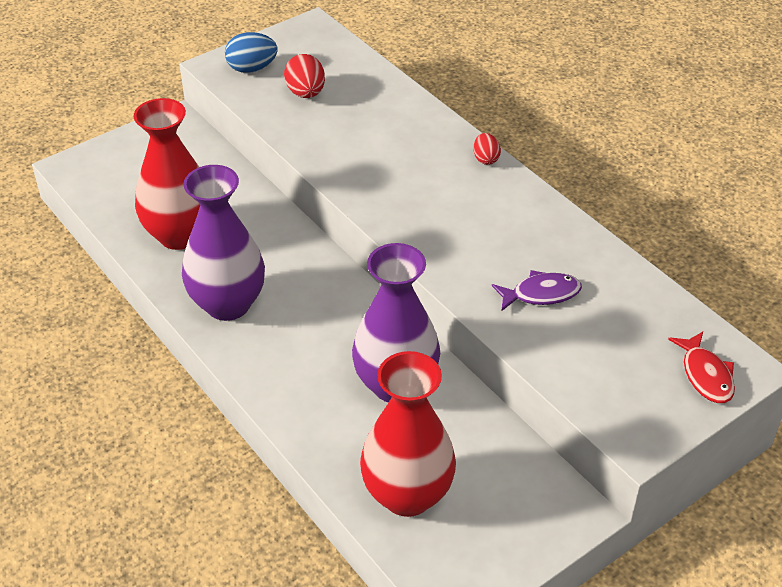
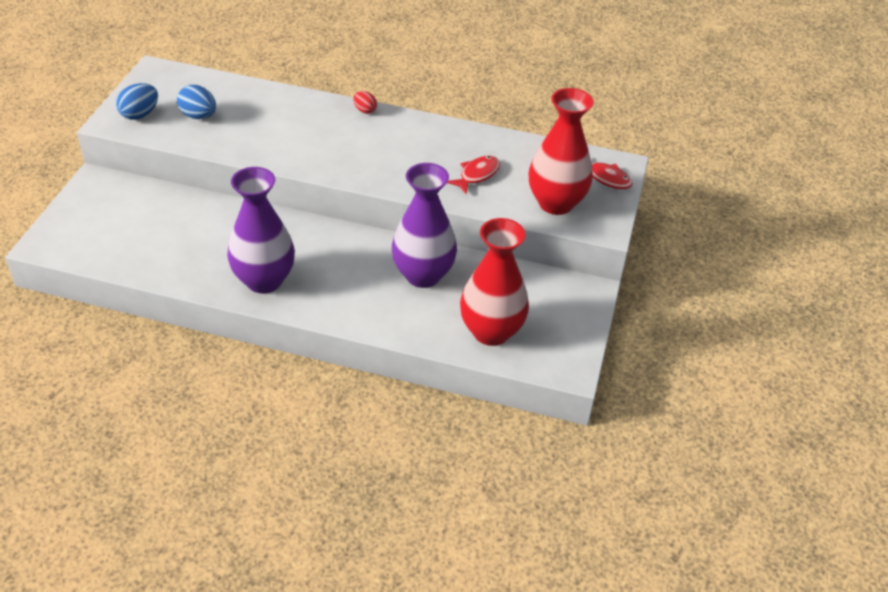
camera: 40 degrees left, 0 degrees up
red vase [134,98,200,250] -> red vase moved to [529,88,594,215]
red egg [284,54,325,98] -> blue egg [177,85,216,119]
purple fish [492,270,582,311] -> red fish [447,156,500,194]

